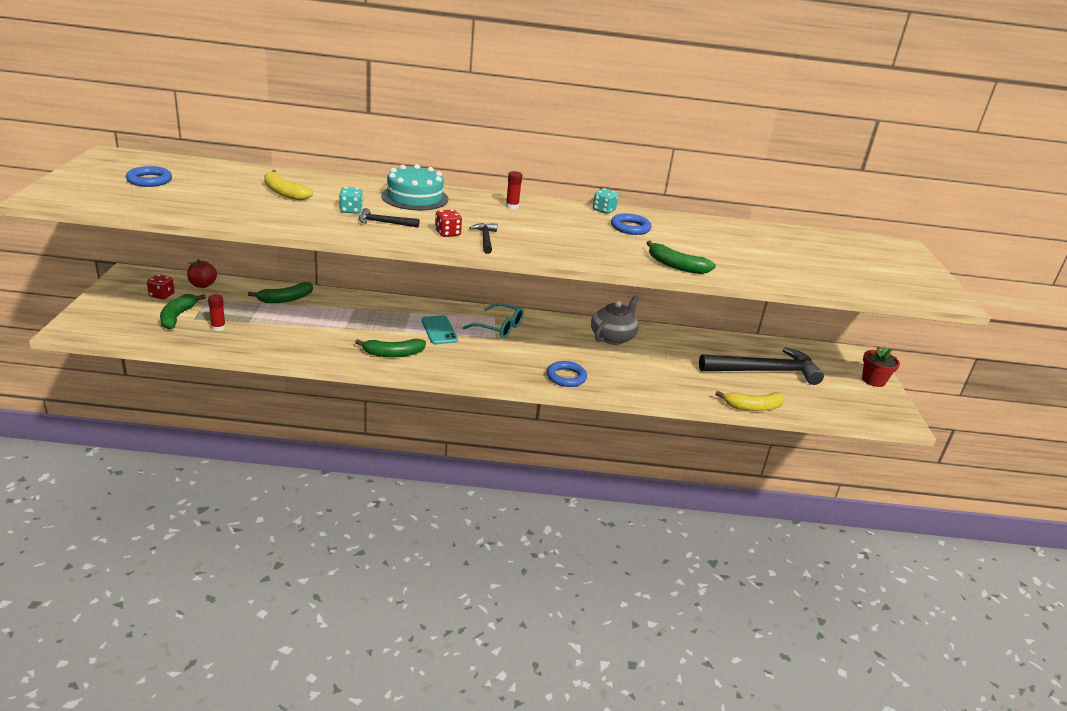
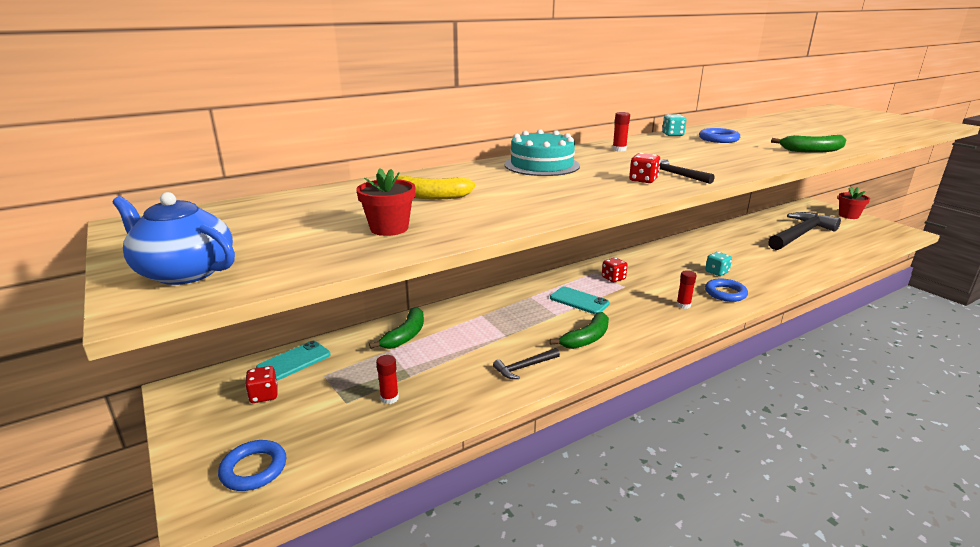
camera: 30 degrees left, 5 degrees down
blue ring [126,166,172,187] -> blue ring moved to [218,440,286,491]
green banana [160,294,206,329] -> none
red apple [187,259,217,288] -> turquoise phone [256,341,330,381]
turquoise dice [339,187,363,214] -> turquoise dice moved to [705,252,732,276]
black hammer [359,208,420,227] -> black hammer moved to [493,348,560,379]
turquoise glasses [463,303,524,339] -> red dice [602,257,628,282]
grey teapot [591,295,639,345] -> none
yellow banana [715,391,785,411] -> none
none -> blue teapot [112,192,235,285]
none -> red flower pot [356,168,415,236]
none -> red glue stick [676,270,697,309]

